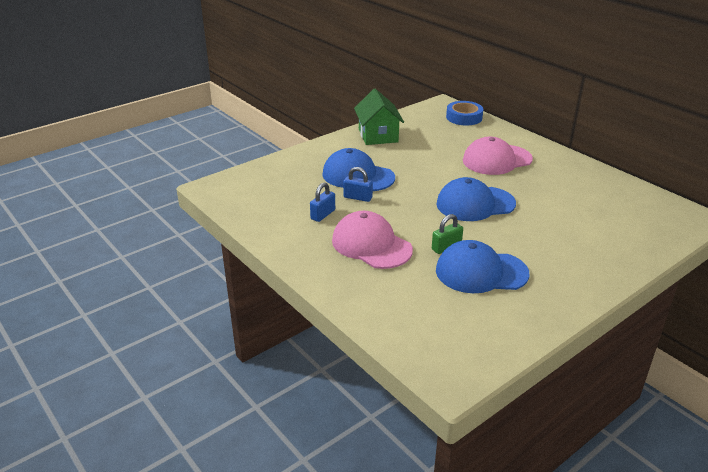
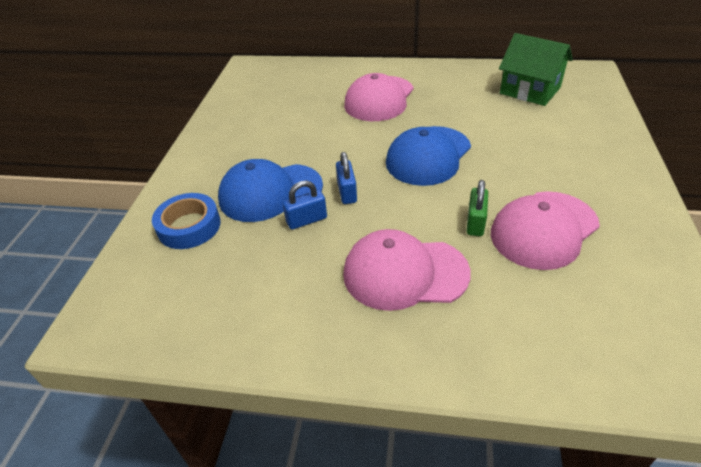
camera: 40 degrees left, 10 degrees up
blue padlock [310,183,335,222] -> blue padlock moved to [336,152,357,204]
green house [354,89,404,145] -> green house moved to [499,33,573,106]
blue cap [436,240,530,293] -> pink cap [491,191,600,270]
blue tape [446,101,483,126] -> blue tape moved to [152,193,221,249]

